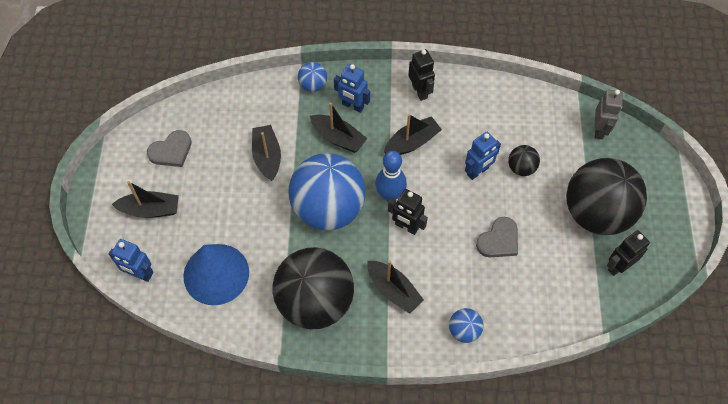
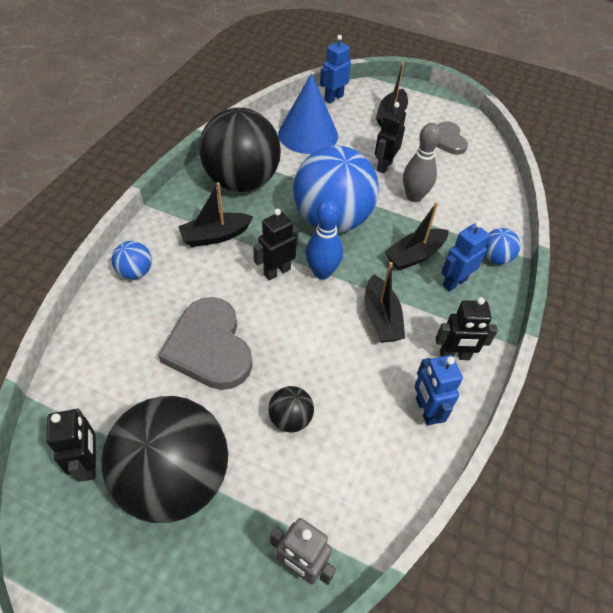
camera: 110 degrees right, 10 degrees down
black boat [252,125,281,181] -> grey bowling pin [403,123,441,202]
blue robot [465,132,501,180] -> blue robot moved to [414,355,463,426]
grey heart [476,217,518,257] -> grey heart [158,297,252,390], size x1.67
none -> black robot [375,102,406,174]

